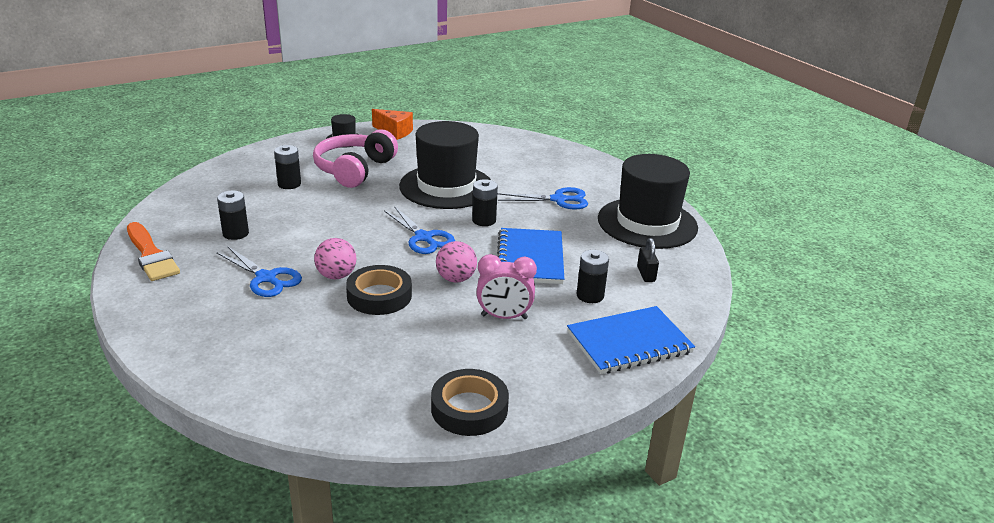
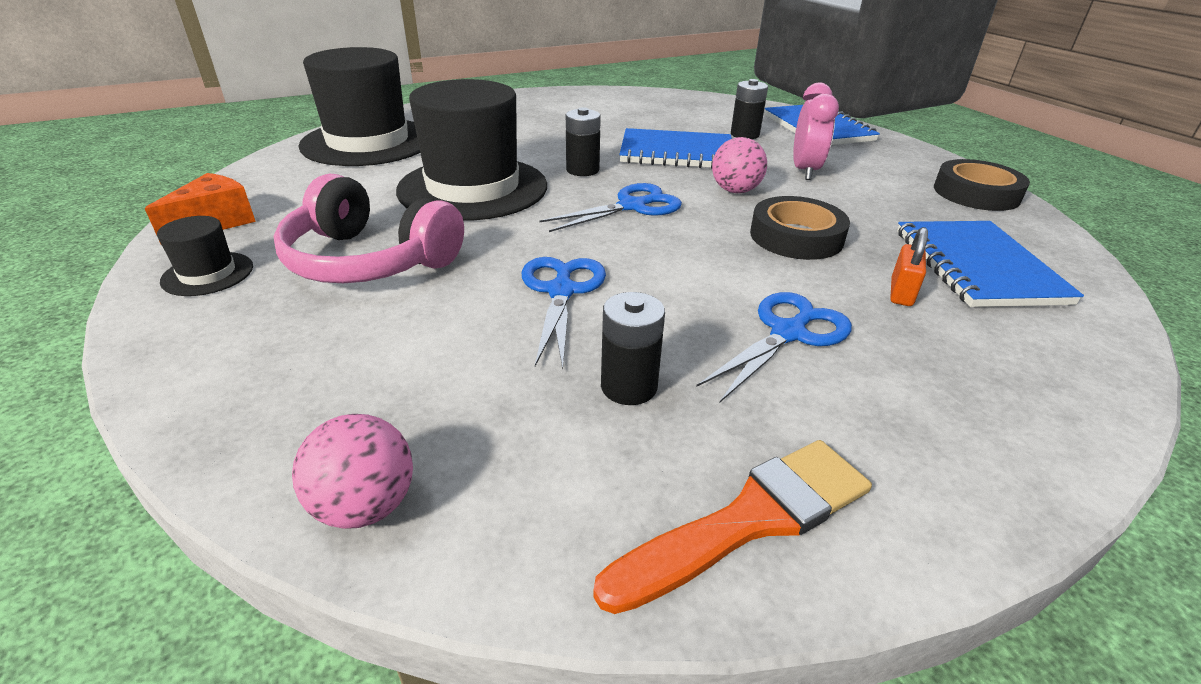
camera: 85 degrees left, 5 degrees up
black battery [274,145,301,189] -> none
pink ball [314,238,356,279] -> pink ball moved to [292,414,413,529]
blue scissors [497,187,588,210] -> blue scissors moved to [522,257,606,369]
black hat [598,154,698,249] -> black hat moved to [298,47,420,166]
black padlock [637,238,659,282] -> none
none -> orange padlock [890,227,928,306]
none -> blue notebook [897,221,1084,307]

